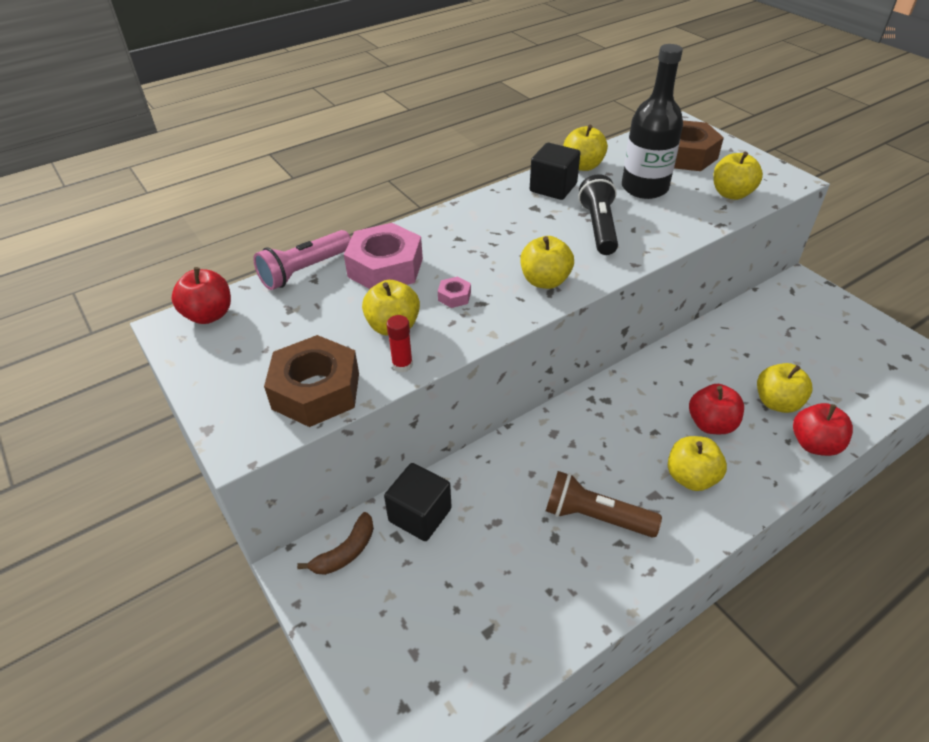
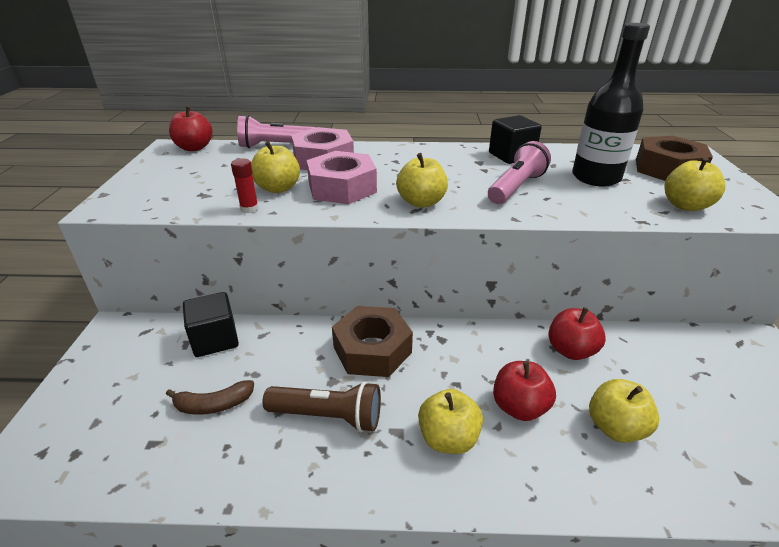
camera: 35 degrees right, 10 degrees down
brown nut [264,335,359,427] -> brown nut moved to [332,306,413,377]
brown banana [297,512,374,575] -> brown banana moved to [166,380,254,415]
pink nut [438,276,471,308] -> pink nut [307,151,377,204], size x2.36
brown flashlight [546,471,662,537] -> brown flashlight turned 135 degrees clockwise [263,381,381,432]
yellow apple [563,125,608,171] -> none
black flashlight [578,174,618,255] -> pink flashlight [488,141,551,204]
red apple [793,403,853,456] -> red apple moved to [548,307,606,360]

